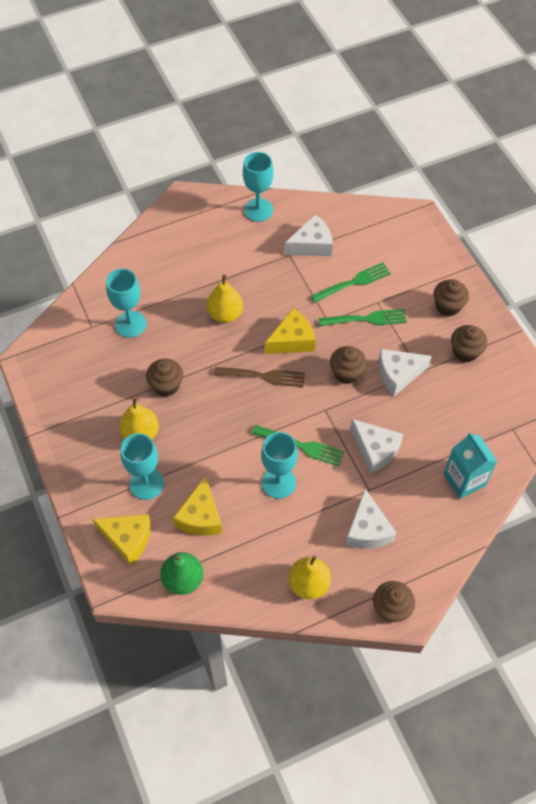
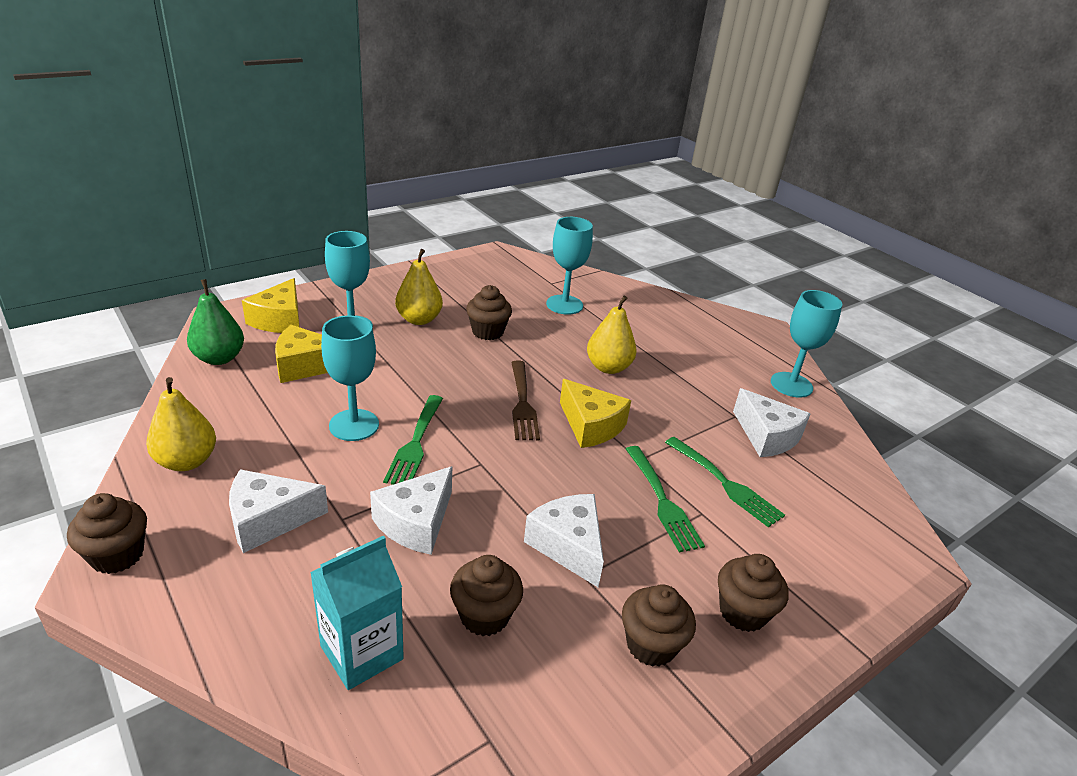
camera: 75 degrees right, 25 degrees down
brown cupcake [330,346,367,384] -> brown cupcake moved to [450,555,523,636]

